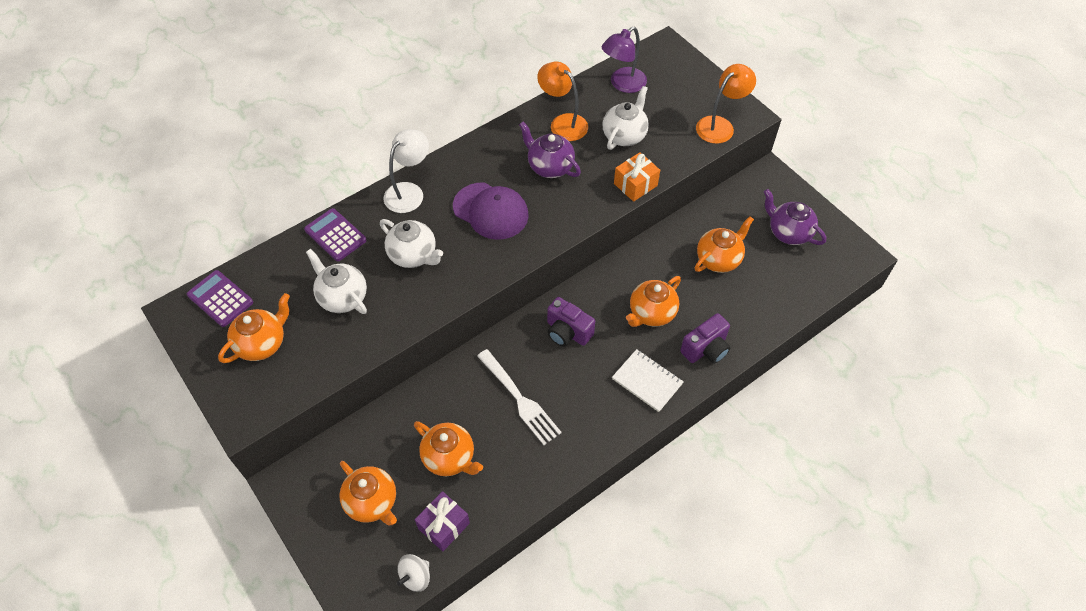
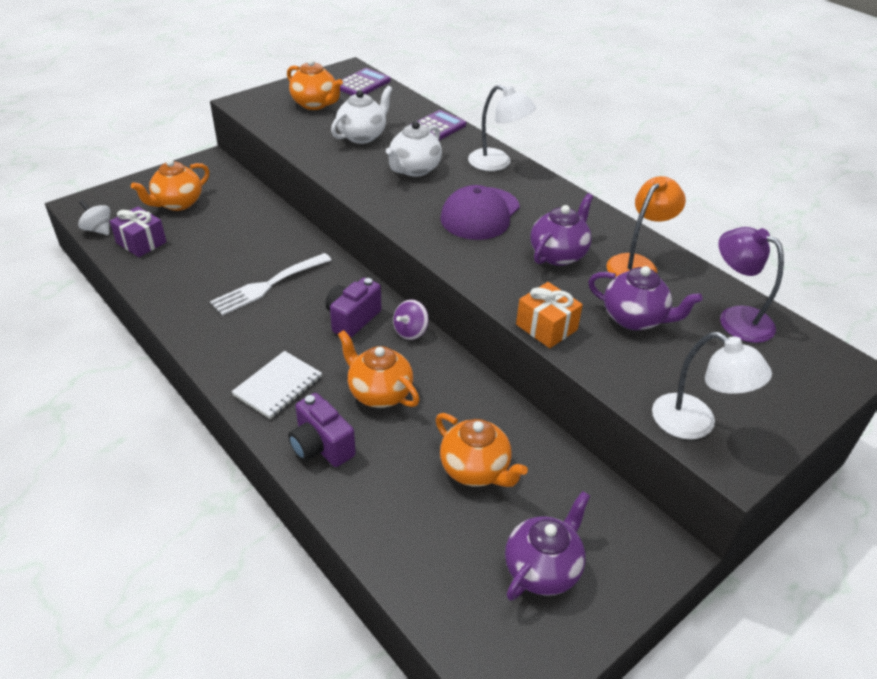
camera: 85 degrees right, 15 degrees down
orange teapot [414,421,483,476] -> none
white teapot [602,86,649,150] -> purple teapot [588,266,703,330]
orange lamp [696,64,756,144] -> white lamp [652,332,772,440]
none -> purple spinning top [393,300,429,340]

